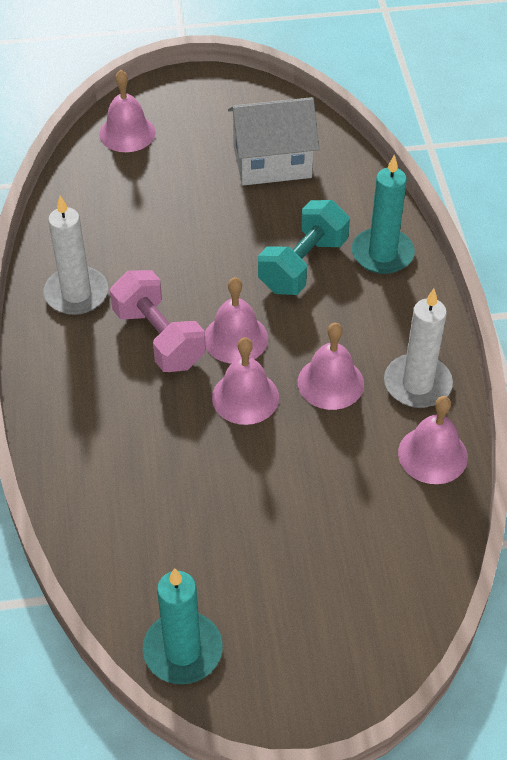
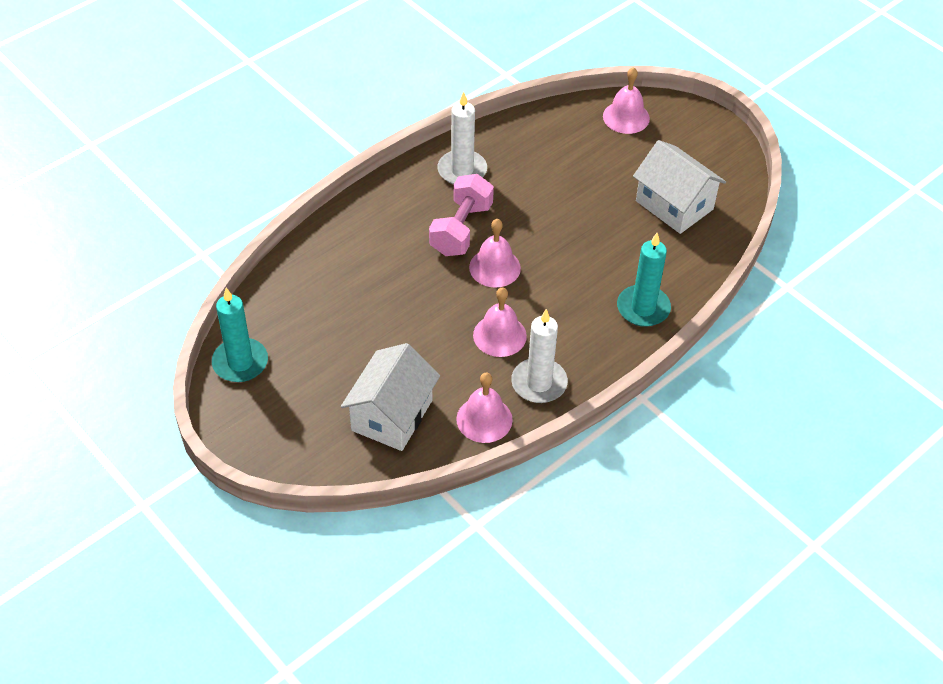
camera: 55 degrees right, 0 degrees up
pink bell [212,337,279,425] -> none
turquoise dumbbell [258,200,350,295] -> none
none -> white house [341,343,440,451]

